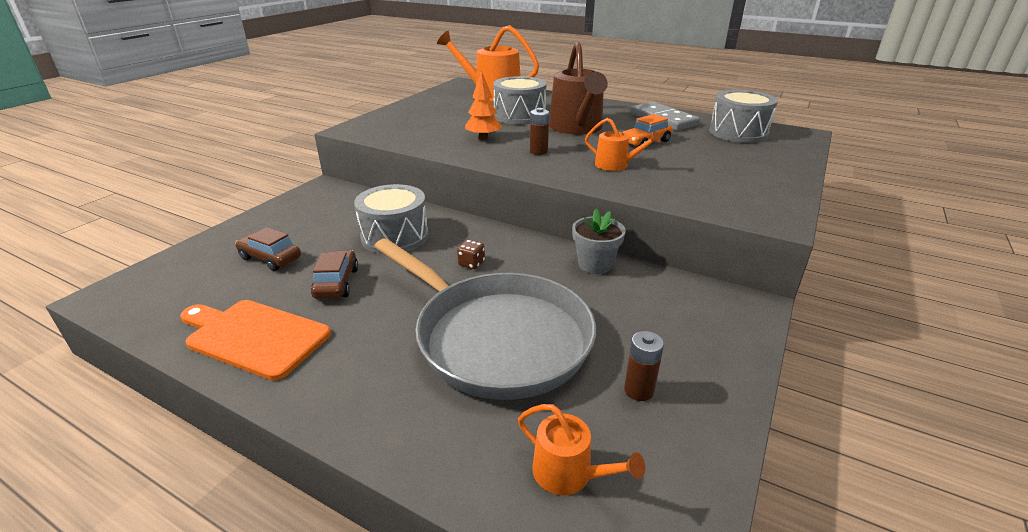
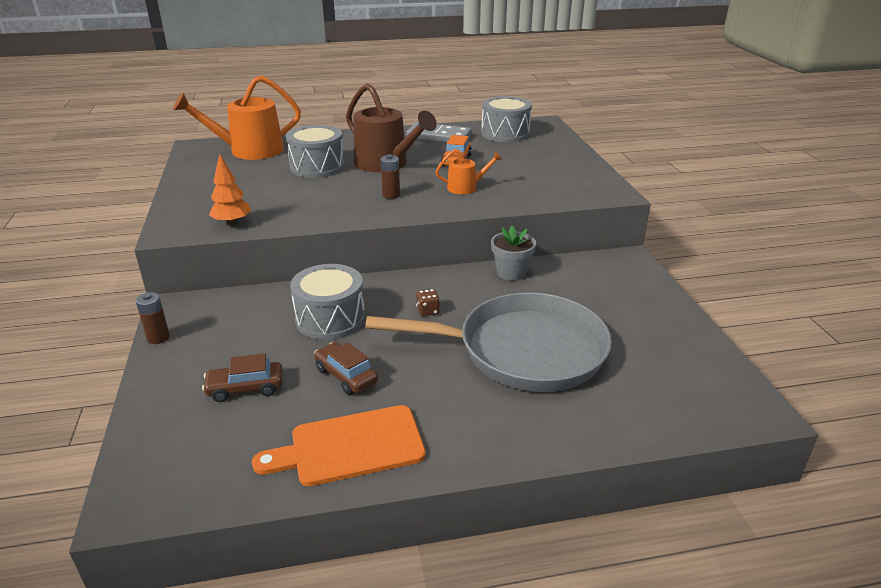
camera: 40 degrees left, 0 degrees up
orange tree [465,70,502,140] -> orange tree moved to [209,153,251,225]
orange watering can [518,404,645,495] -> none
brown battery [624,331,664,401] -> brown battery moved to [136,292,170,344]

